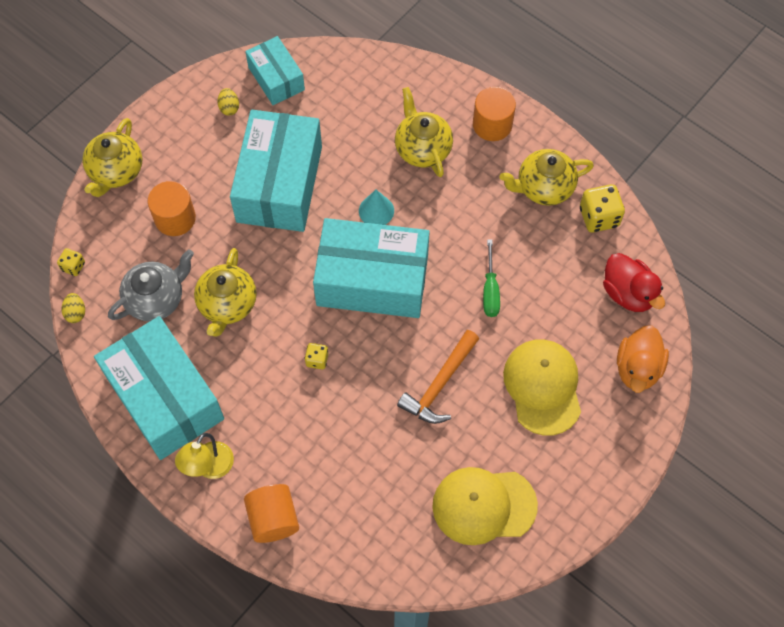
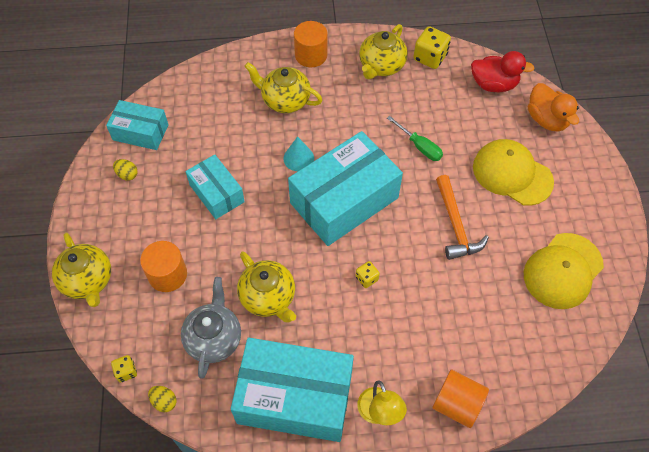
camera: 45 degrees left, 5 degrees down
turquoise box [230,110,322,232] -> turquoise box [186,154,245,219], size x0.55

